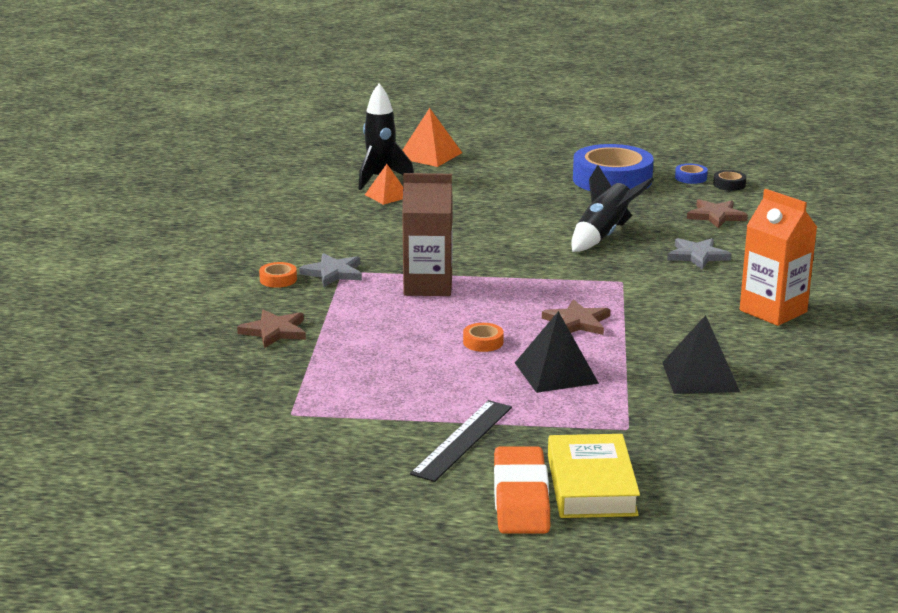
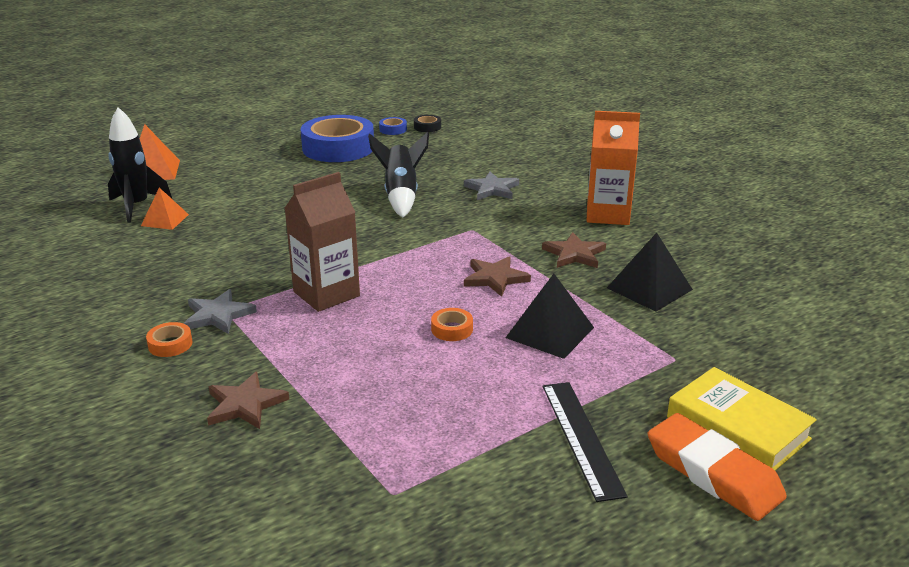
camera: 40 degrees left, 5 degrees up
brown star [687,199,748,228] -> brown star moved to [542,232,606,268]

